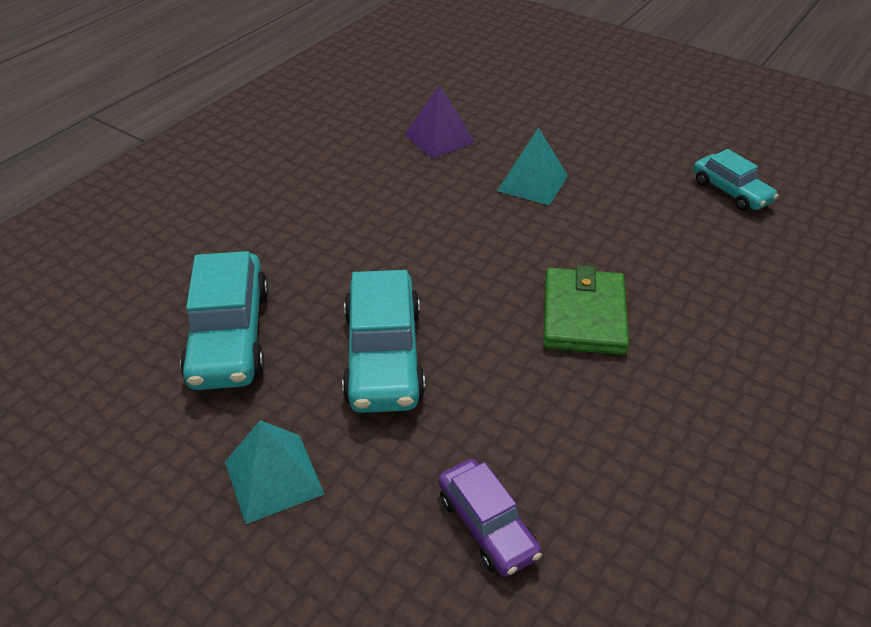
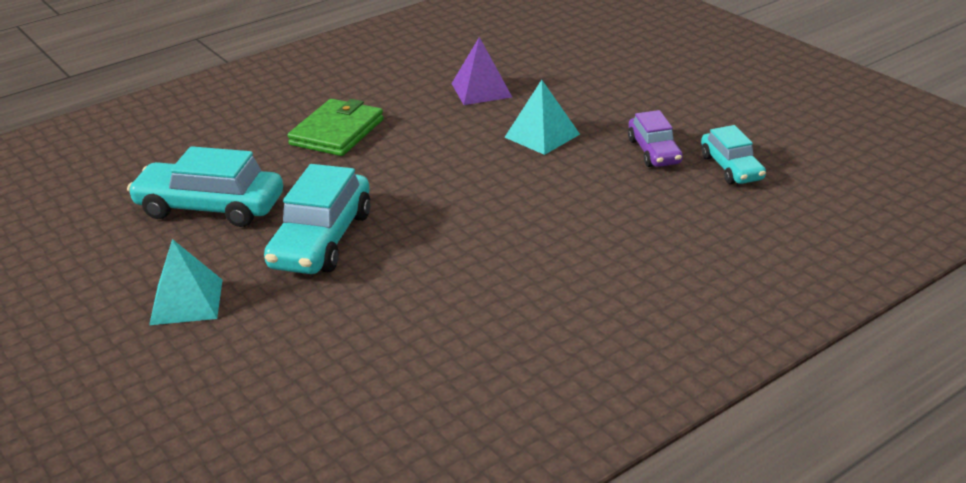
camera: 20 degrees right, 10 degrees down
turquoise car [180,251,269,390] -> turquoise car turned 90 degrees clockwise [127,146,283,227]
purple car [438,459,542,577] -> purple car moved to [628,110,683,167]
green wallet [543,265,629,355] -> green wallet moved to [287,99,384,156]

